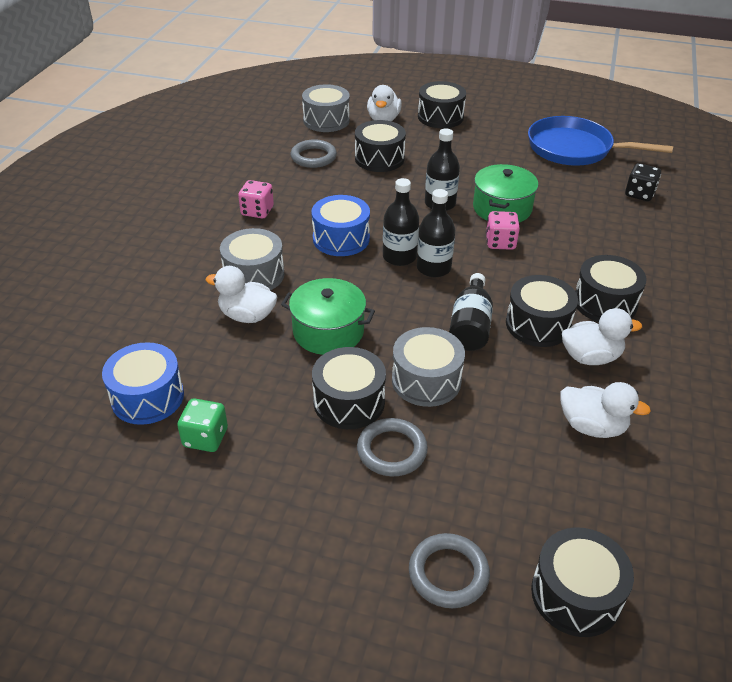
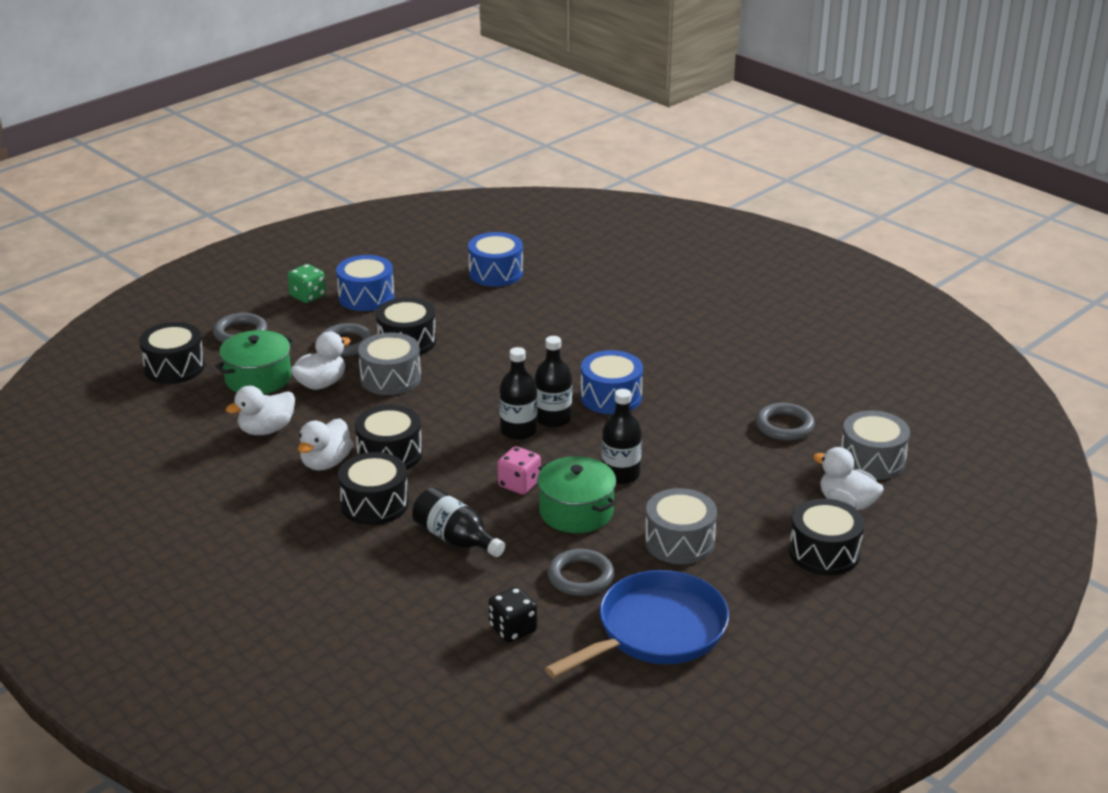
camera: 120 degrees right, 10 degrees down
green dice [177,398,228,452] -> green dice moved to [287,264,326,303]
white duck [206,266,278,323] -> white duck moved to [291,332,351,390]
grey drum [220,228,285,290] -> grey drum moved to [645,488,717,564]
pink dice [238,180,274,218] -> none
green pot [281,278,375,355] -> green pot moved to [215,330,295,394]
black drum [355,120,406,172] -> none
black bottle [449,273,493,351] -> black bottle moved to [412,487,505,557]
none -> blue drum [336,255,394,311]
none -> grey ring [547,549,614,596]

